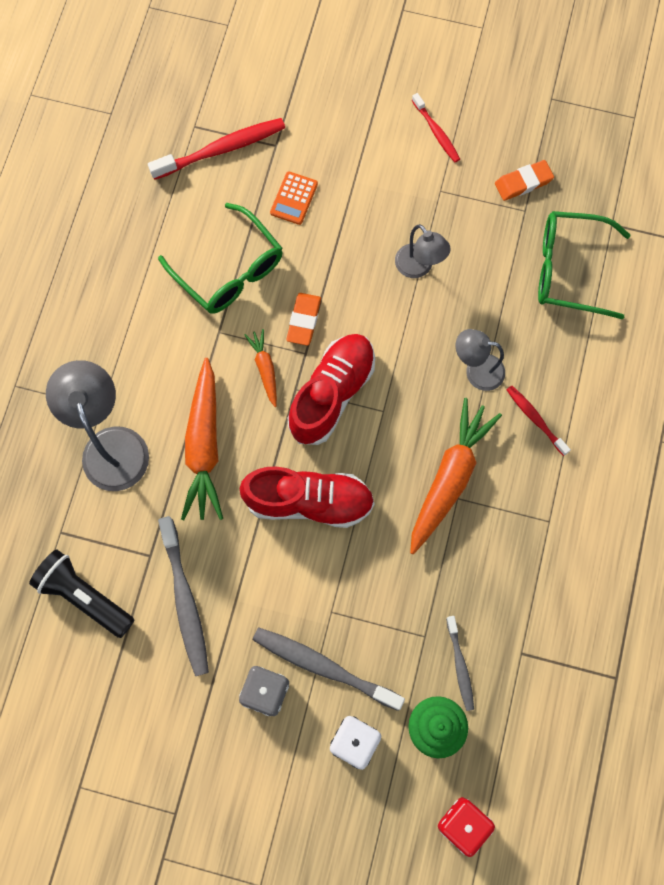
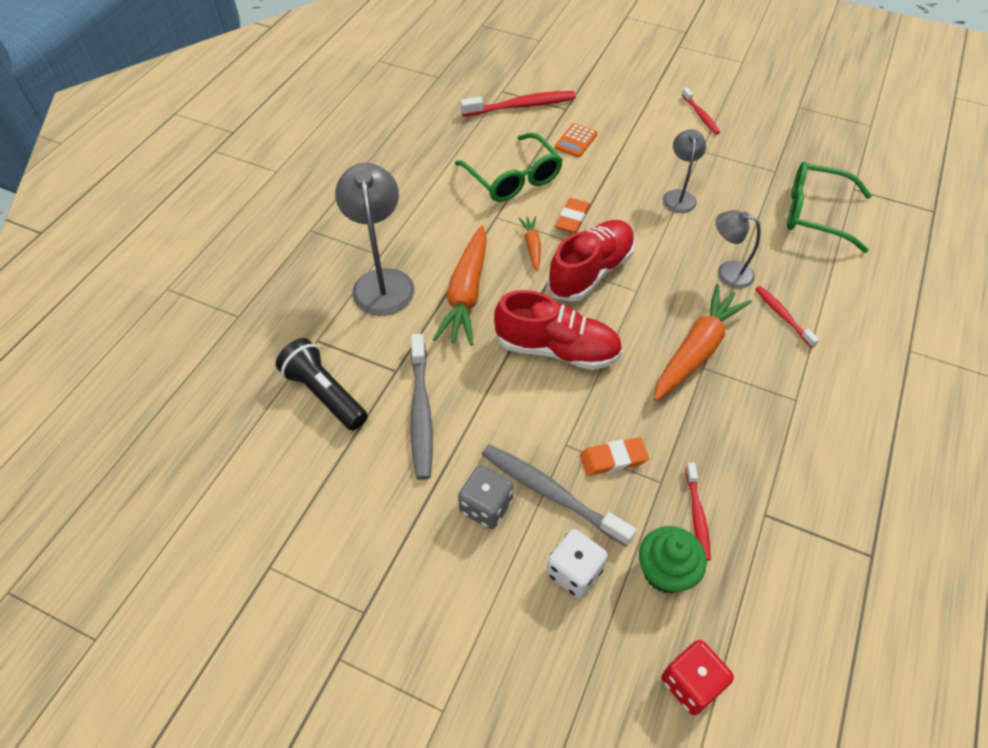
camera: 10 degrees right, 20 degrees down
grey lamp [395,224,451,278] -> grey lamp turned 150 degrees counterclockwise [663,129,706,213]
grey toothbrush [446,616,474,711] -> red toothbrush [685,463,711,561]
orange eraser [495,160,554,201] -> orange eraser moved to [580,437,649,476]

